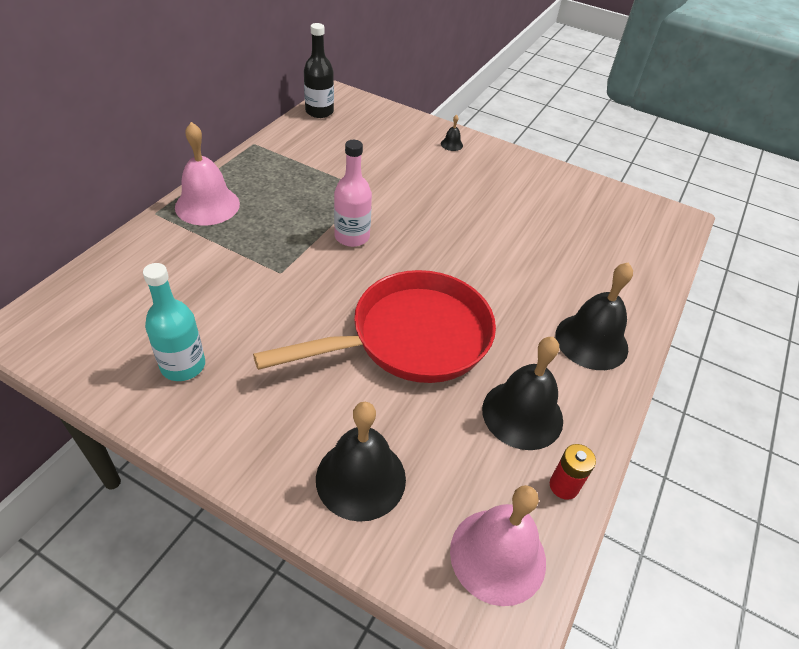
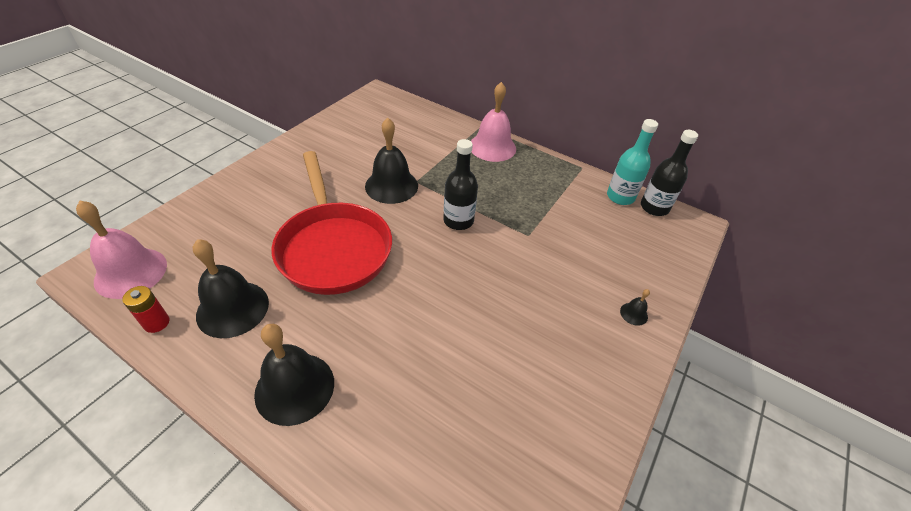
camera: 95 degrees right, 0 degrees up
turquoise bottle [143,263,205,381] -> turquoise bottle moved to [607,119,658,205]
black bell [316,402,406,522] -> black bell moved to [365,118,418,204]
pink bottle [334,140,372,247] -> black bottle [443,139,478,230]

